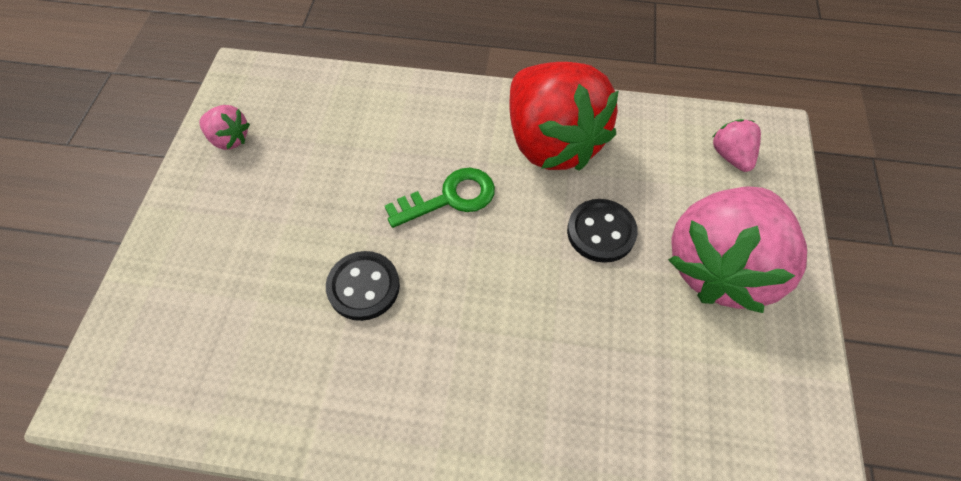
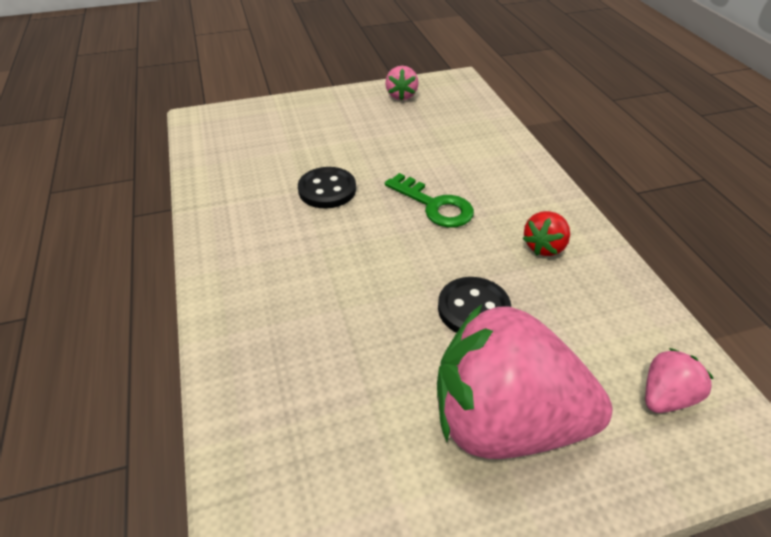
camera: 65 degrees right, 15 degrees down
red strawberry [509,62,619,171] -> red strawberry [523,211,570,256], size x0.42

